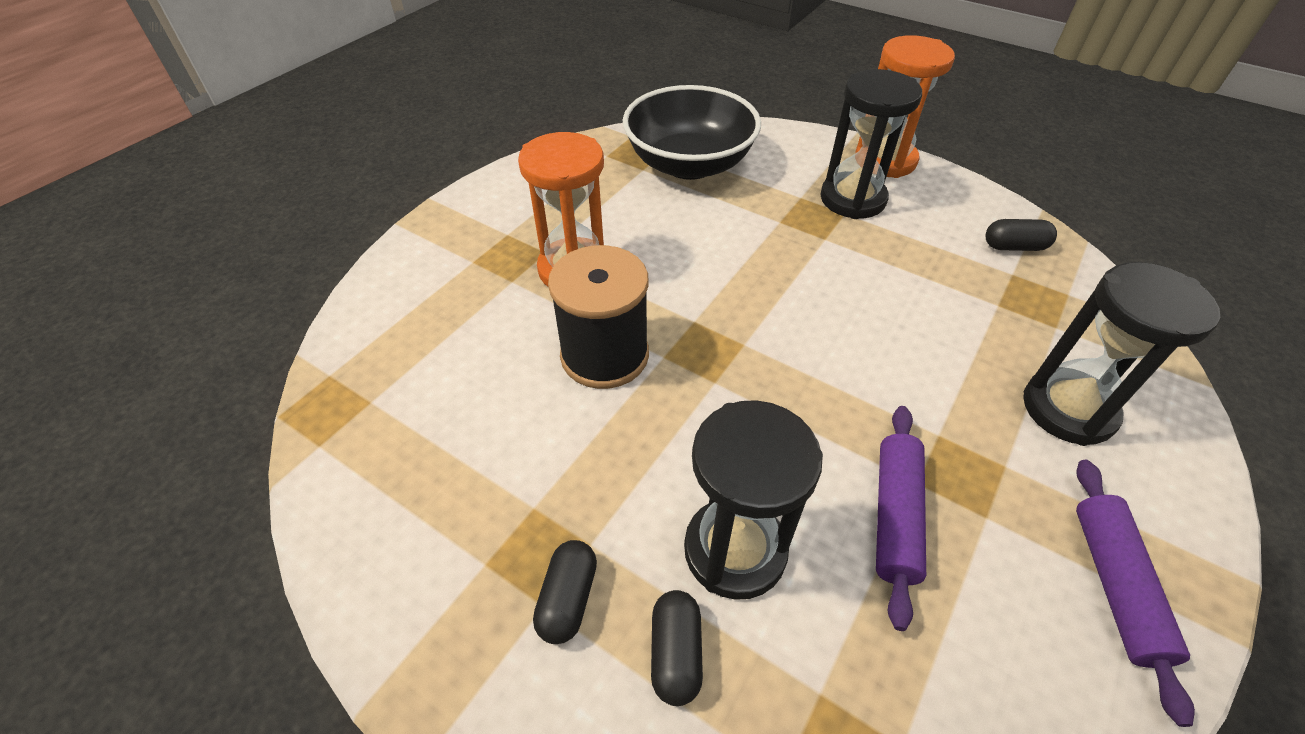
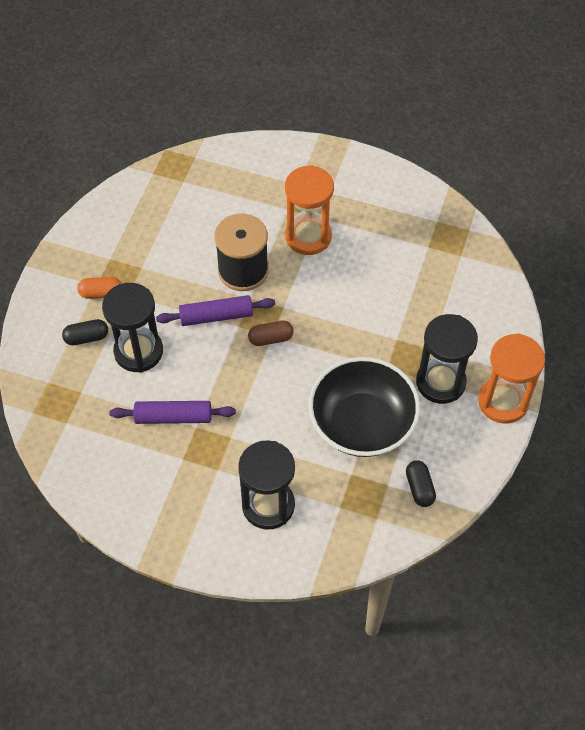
camera: 75 degrees right, 10 degrees up
black capsule [533,540,597,644] -> orange capsule [77,277,122,299]
black bowl [623,85,761,180] -> black bowl moved to [308,357,420,457]
purple rolling pin [1076,460,1195,727] -> purple rolling pin moved to [156,295,275,326]
none -> brown capsule [248,321,294,346]

